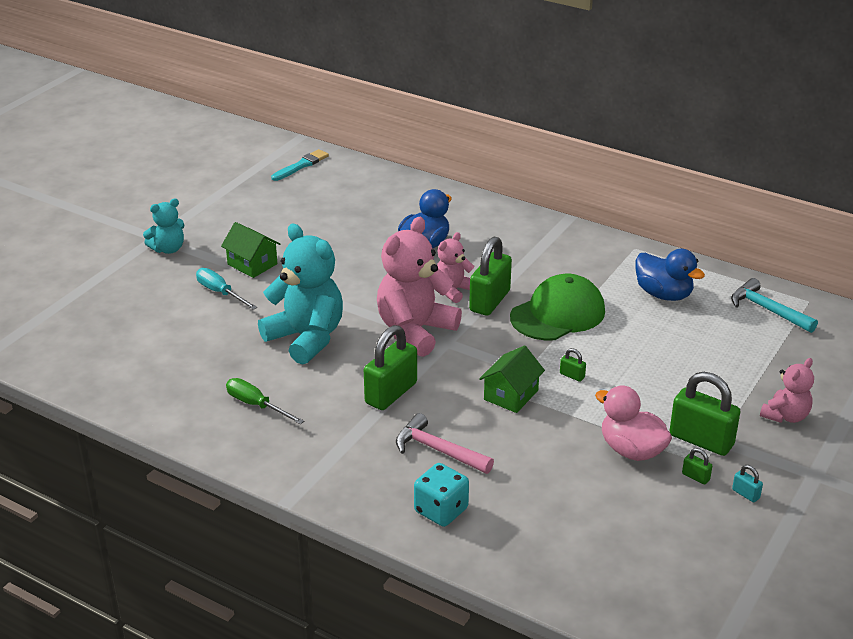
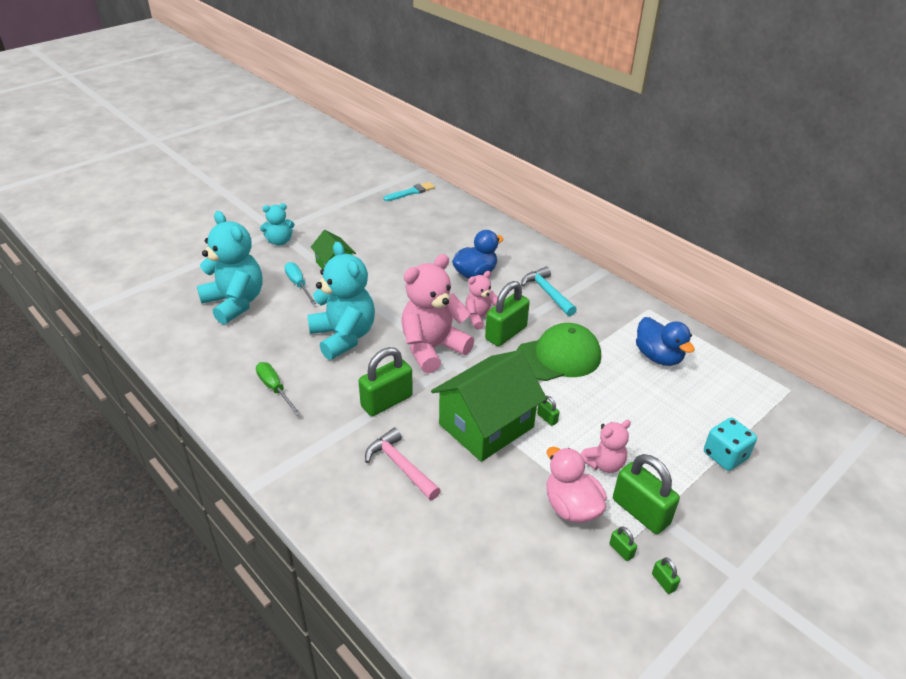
camera: 15 degrees right, 5 degrees up
turquoise dice [414,463,469,527] -> turquoise dice moved to [704,418,757,471]
green house [479,345,545,413] -> green house [431,350,547,462], size x1.88
turquoise hammer [731,278,818,333] -> turquoise hammer moved to [521,267,577,316]
turquoise padlock [732,465,763,502] -> green padlock [652,557,680,594]
pink teddy bear [760,358,814,423] -> pink teddy bear moved to [581,420,631,473]
none -> turquoise teddy bear [197,211,263,325]

